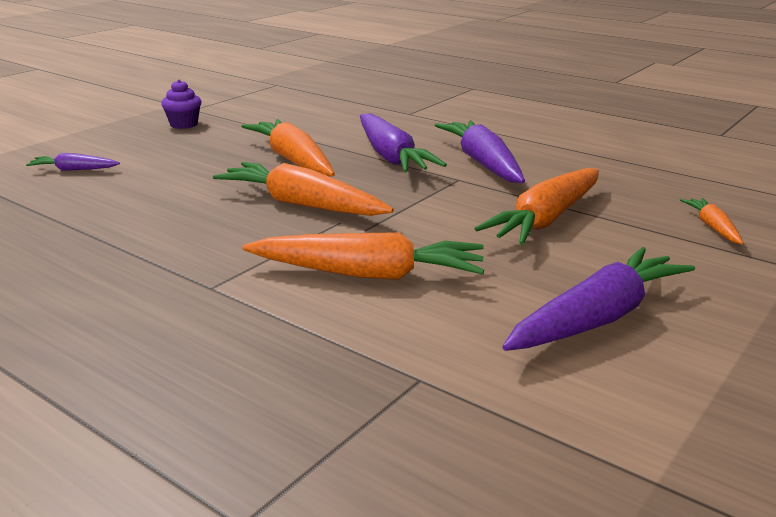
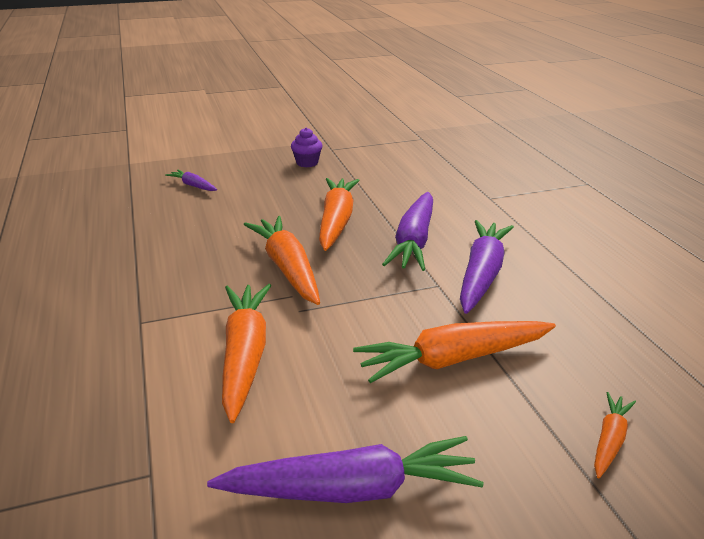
camera: 35 degrees right, 5 degrees up
orange carrot [243,232,484,280] -> orange carrot turned 135 degrees counterclockwise [222,284,271,423]

